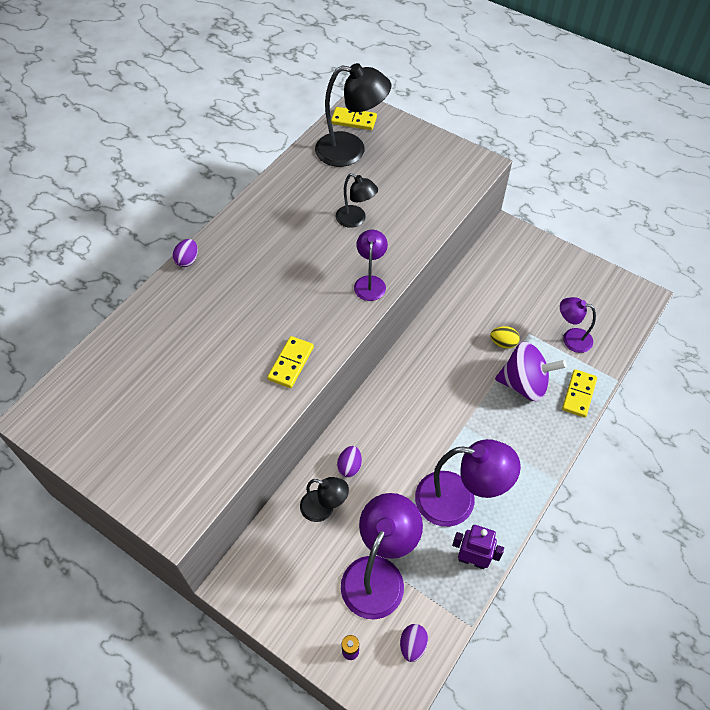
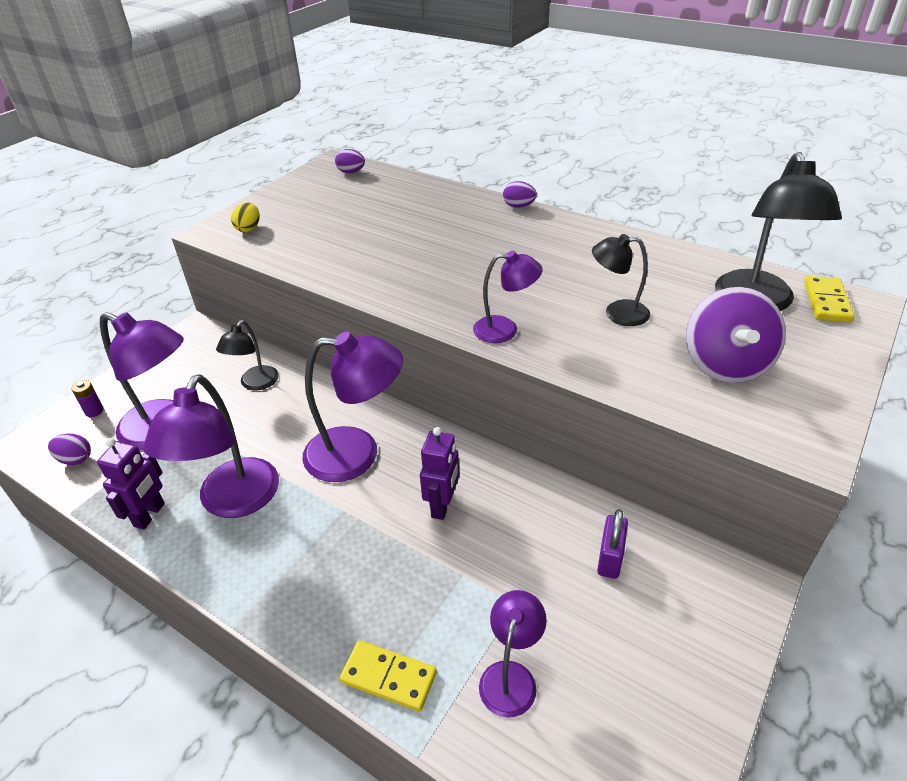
camera: 90 degrees right, 15 degrees down
yellow domino [267,336,314,388] -> none
black lamp [336,173,378,228] -> black lamp turned 60 degrees clockwise [592,234,650,326]
purple egg [337,446,362,477] -> purple egg moved to [335,149,365,173]
yellow egg [490,326,520,349] -> yellow egg moved to [231,202,259,232]
purple spinning top [495,342,567,401] -> purple spinning top moved to [686,287,786,383]
none -> purple lamp [302,332,403,482]
none -> purple robot [420,427,459,520]
none -> purple padlock [597,509,628,579]

